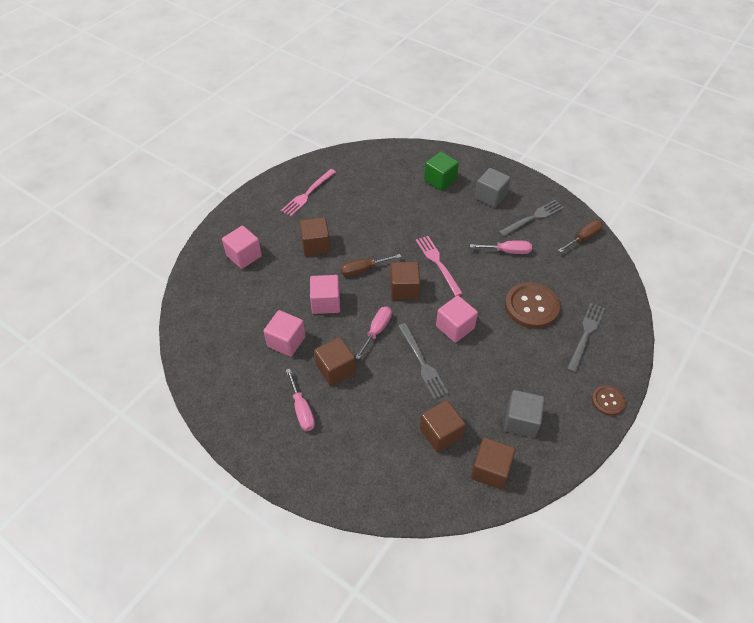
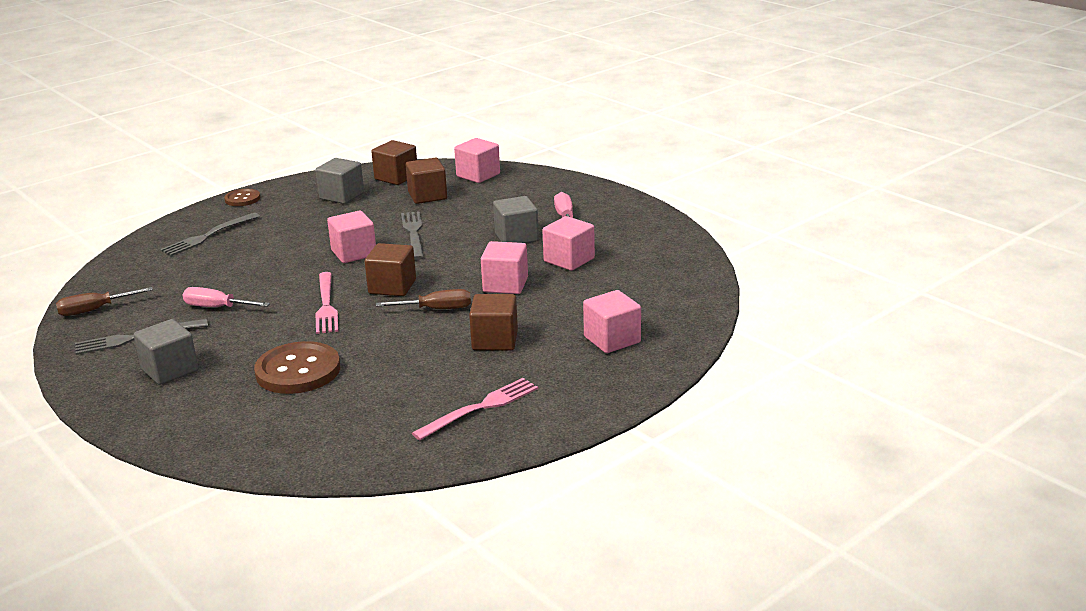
camera: 165 degrees left, 25 degrees down
brown cube [314,337,356,386] -> grey cube [493,196,539,243]
pink screwdriver [355,306,392,360] -> none
green cube [424,152,459,191] -> none
brown button [505,282,560,329] -> brown button moved to [254,341,340,394]
none -> pink cube [454,138,500,183]

